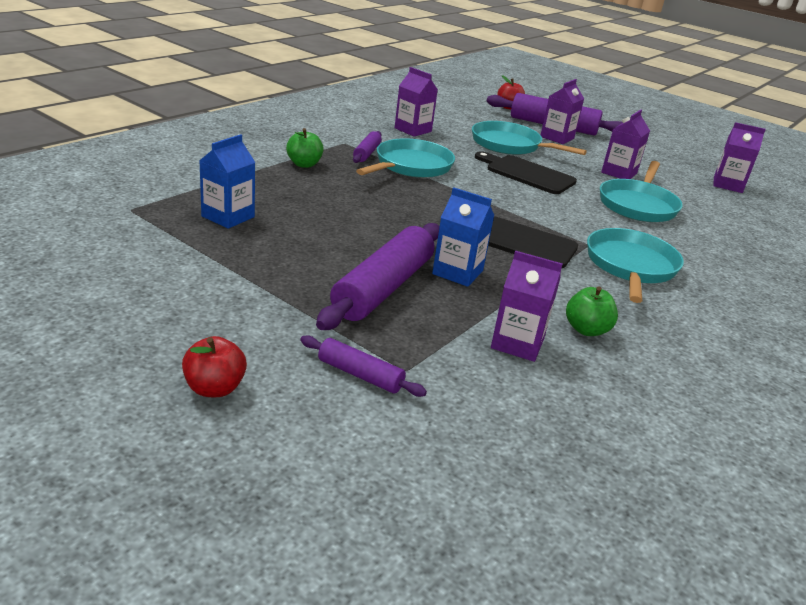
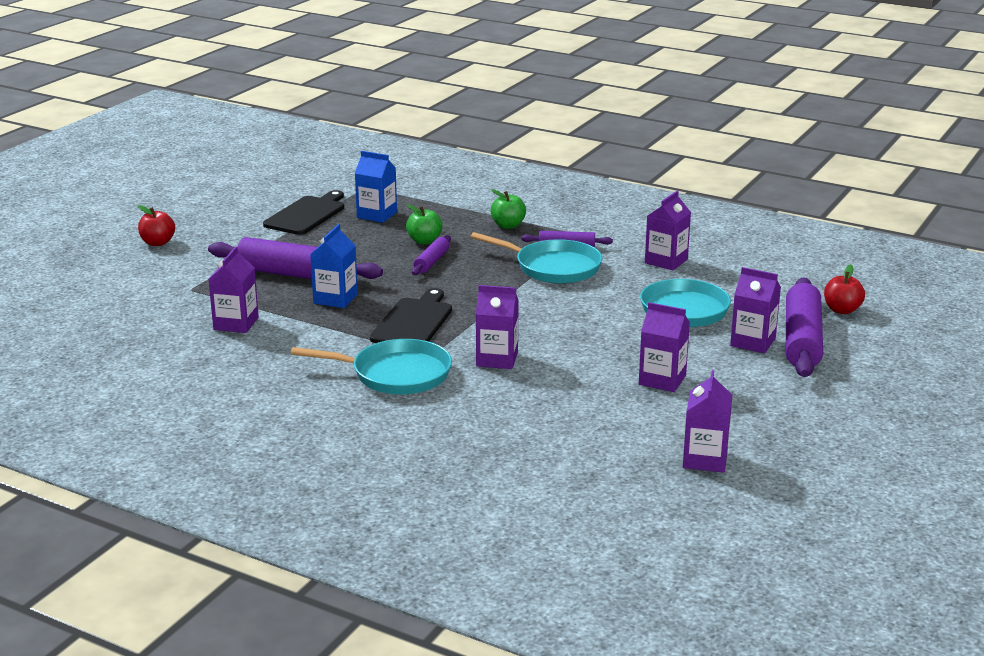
camera: 85 degrees right, 5 degrees down
purple rolling pin [300,335,427,397] -> purple rolling pin moved to [412,235,451,275]
black cutting board [475,151,577,194] -> black cutting board moved to [263,190,344,235]
green apple [566,286,618,336] -> green apple moved to [406,204,443,244]
turquoise pan [600,161,683,222] -> none
none -> purple carton [476,285,519,369]

